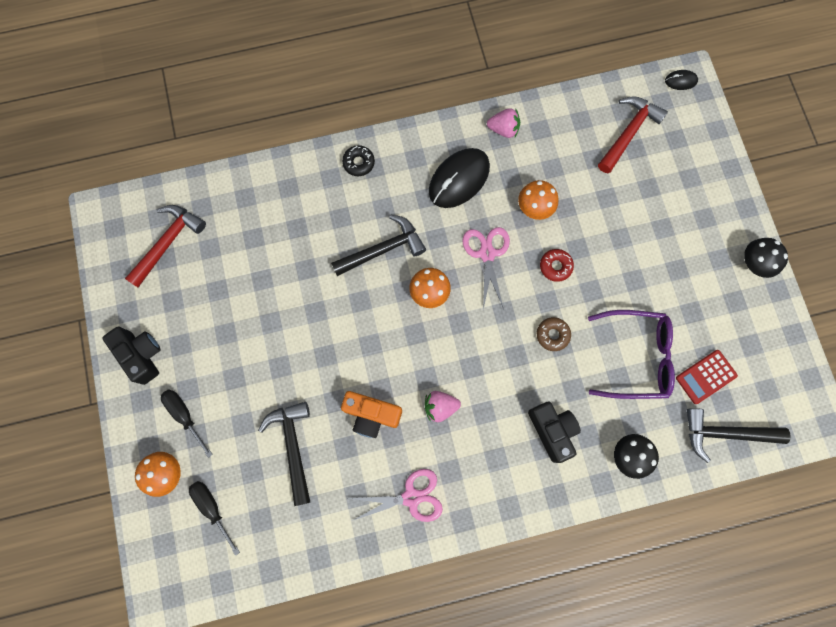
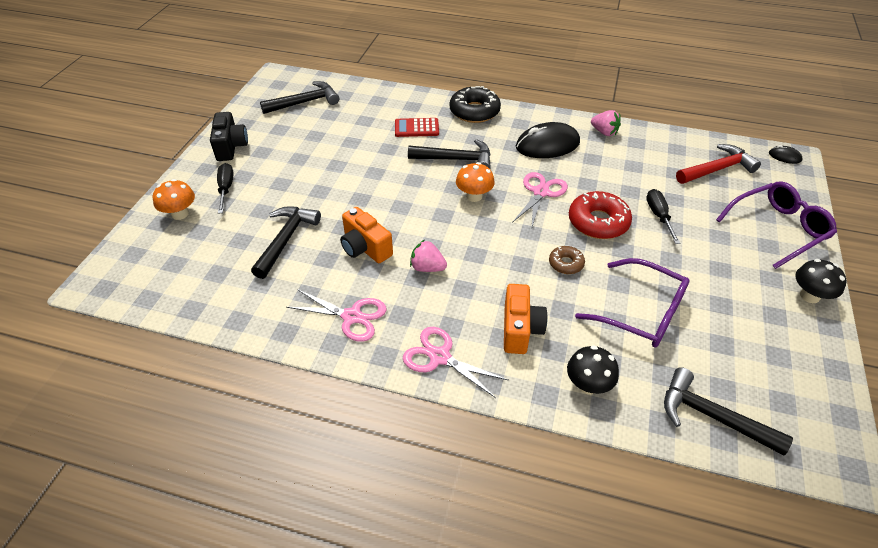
camera: 30 degrees right, 30 degrees down
red hammer [125,205,206,287] -> black hammer [260,81,339,114]
black screwdriver [189,481,240,556] -> black screwdriver moved to [646,189,680,244]
black donut [342,145,375,176] -> black donut [450,86,501,123], size x1.85
orange mushroom [518,180,558,220] -> none
black camera [528,401,581,463] -> orange camera [504,284,548,354]
red donut [540,249,574,282] -> red donut [569,191,632,239], size x1.85
red calculator [676,350,738,404] -> red calculator moved to [395,118,439,137]
none -> pink scissors [403,327,508,398]
none -> purple glasses [716,181,837,269]

